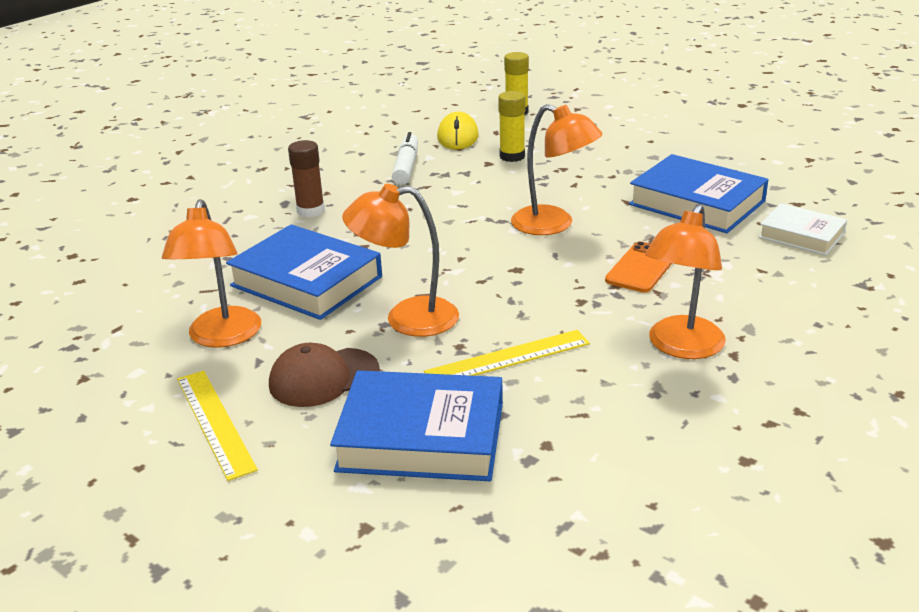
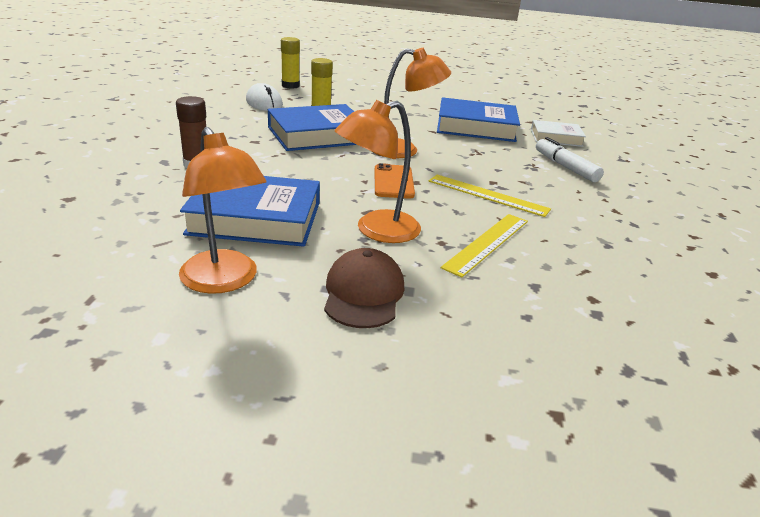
camera: 35 degrees left, 0 degrees up
yellow ruler [177,370,258,481] -> yellow ruler moved to [429,175,551,217]
brown cap [269,343,380,407] -> brown cap turned 150 degrees clockwise [324,248,404,328]
blue book [330,370,503,481] -> blue book moved to [268,104,357,151]
white marker [392,132,418,185] -> white marker moved to [536,137,604,182]
yellow mouse [437,111,479,150] -> white mouse [246,83,283,111]
orange phone [605,242,672,292] -> orange phone moved to [375,163,415,199]
orange lamp [645,204,726,359] -> none

